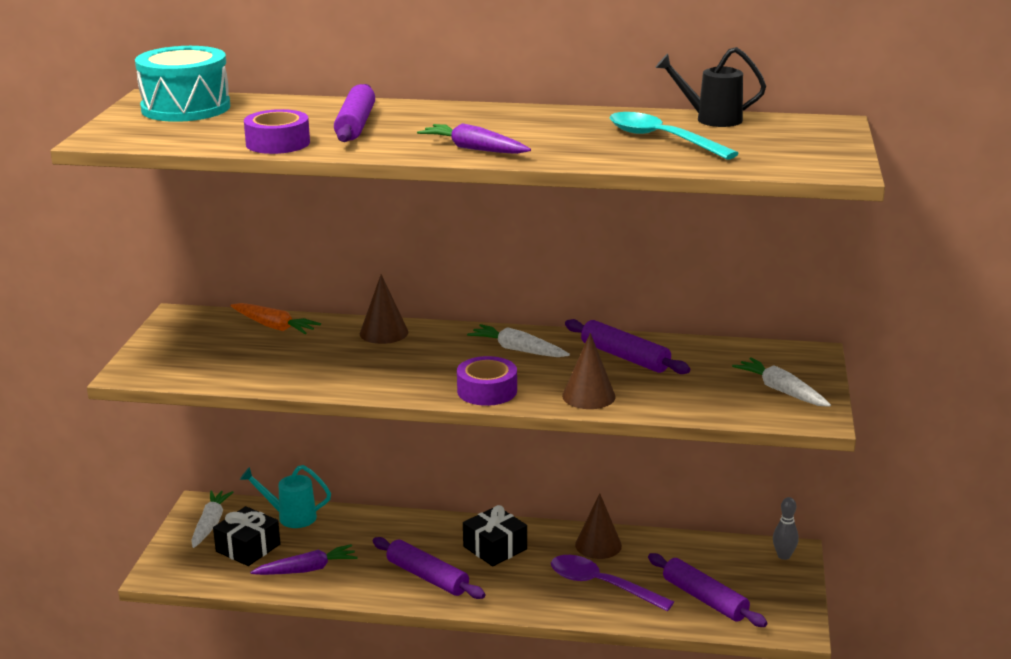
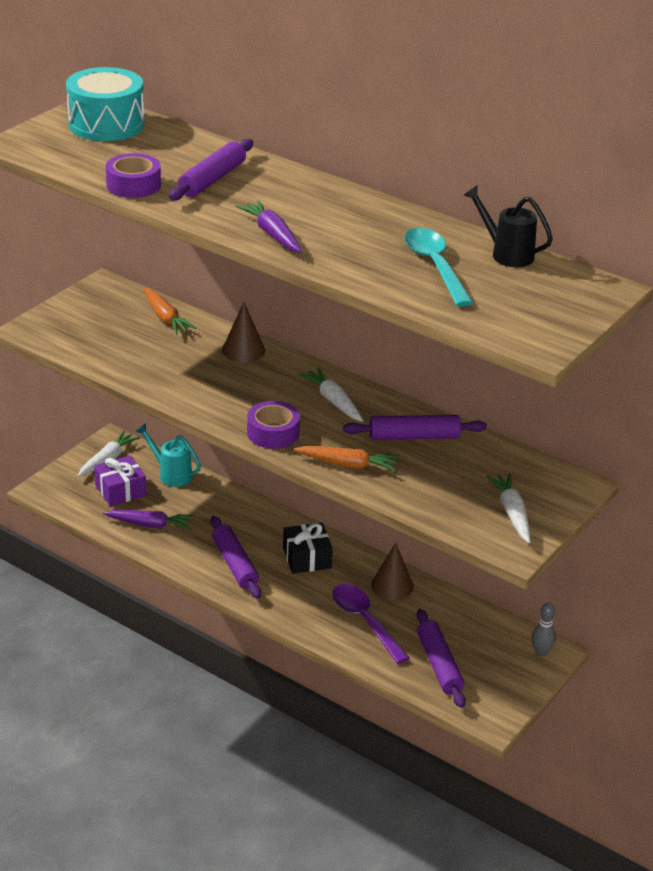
camera: 25 degrees right, 10 degrees up
black gift [213,506,281,566] -> purple gift [94,455,147,506]
brown cone [562,333,616,409] -> orange carrot [294,446,400,471]
purple rolling pin [565,319,690,374] -> purple rolling pin turned 75 degrees counterclockwise [343,415,487,440]

